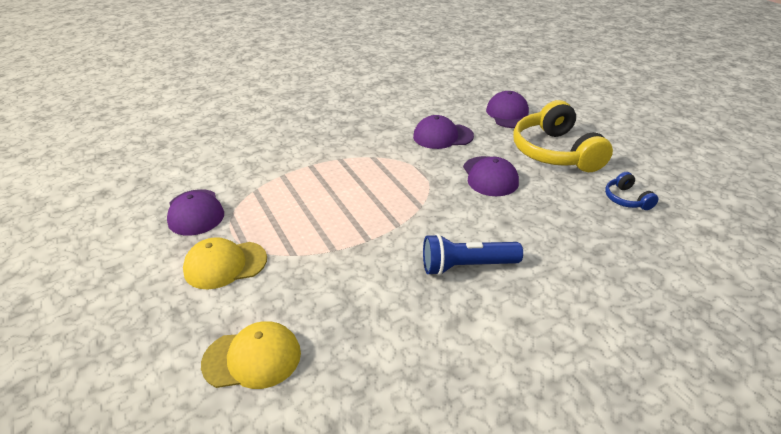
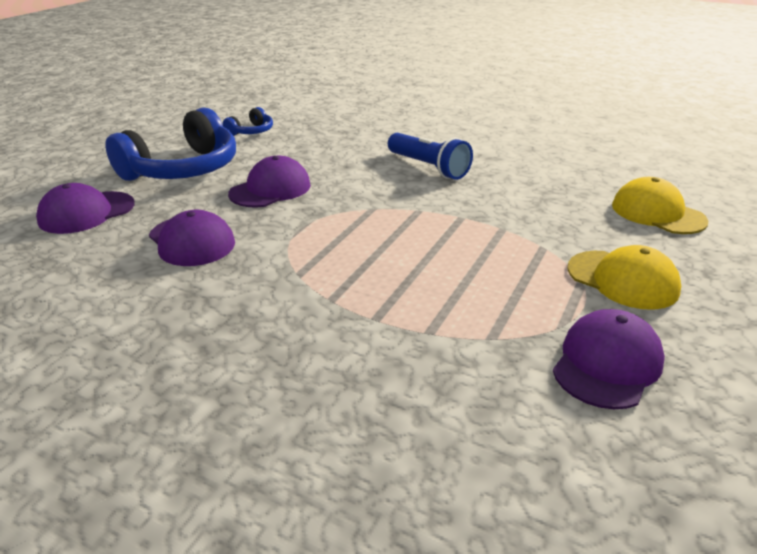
camera: 125 degrees left, 5 degrees down
yellow headphones [513,100,613,172] -> blue headphones [105,107,236,181]

